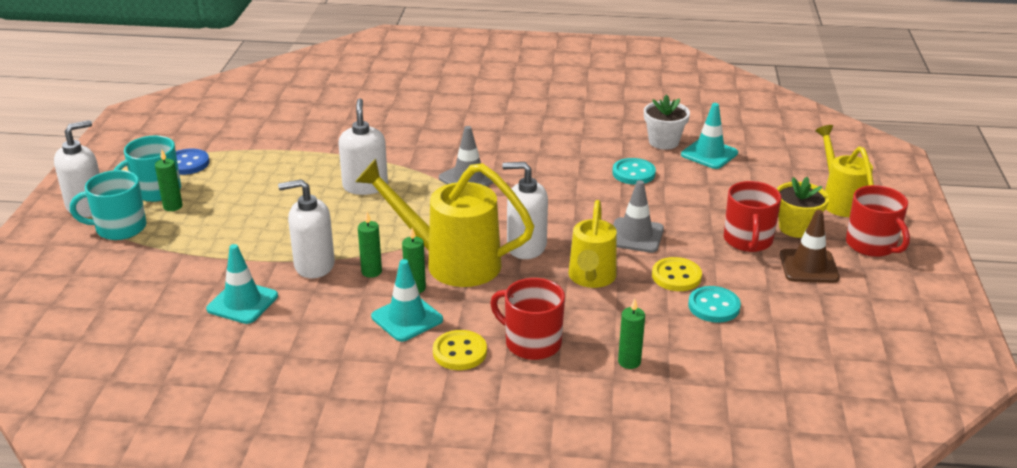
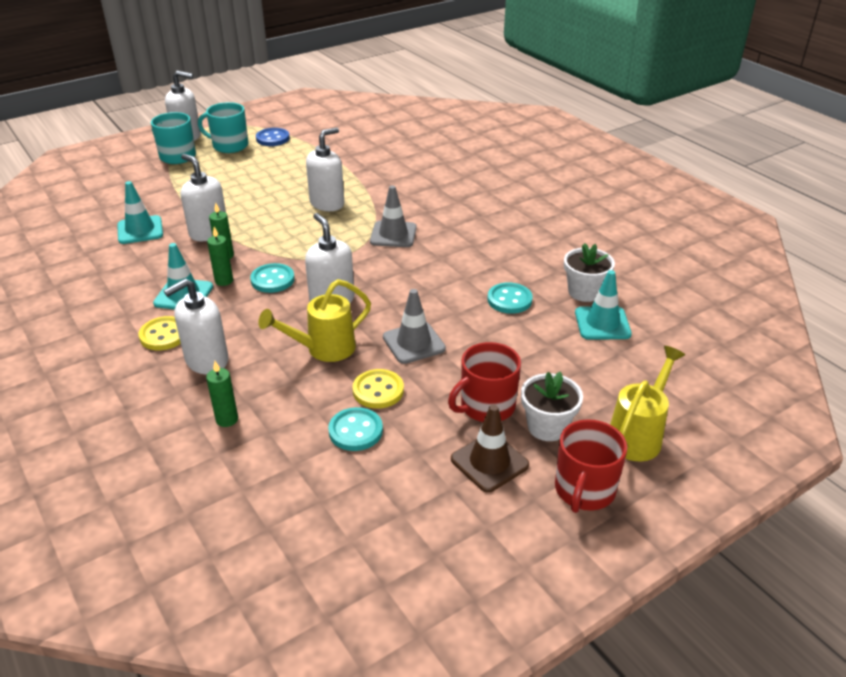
camera: 50 degrees right, 5 degrees up
green candle [155,150,183,211] -> none
yellow watering can [355,159,534,287] -> turquoise button [250,263,295,293]
red mug [490,278,565,360] -> white soap dispenser [164,279,228,374]
yellow flower pot [777,177,829,238] -> white flower pot [521,371,583,441]

